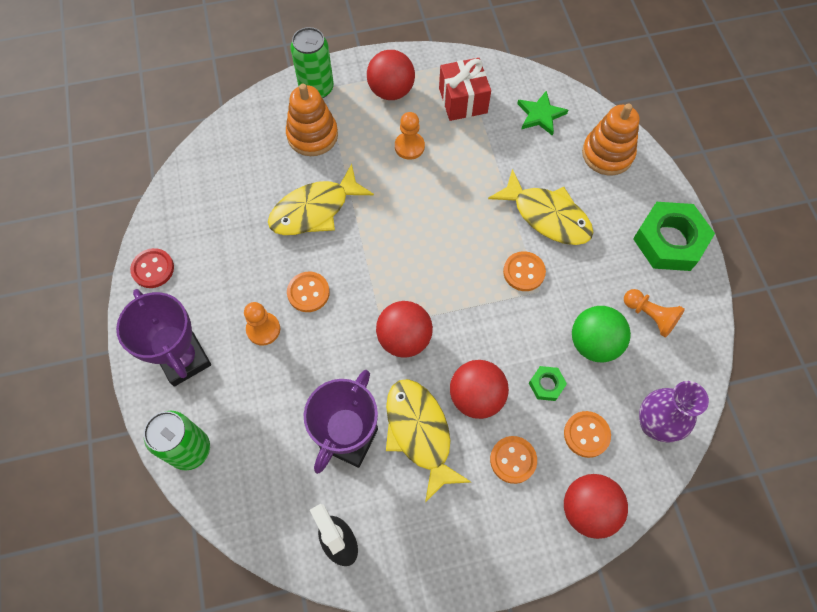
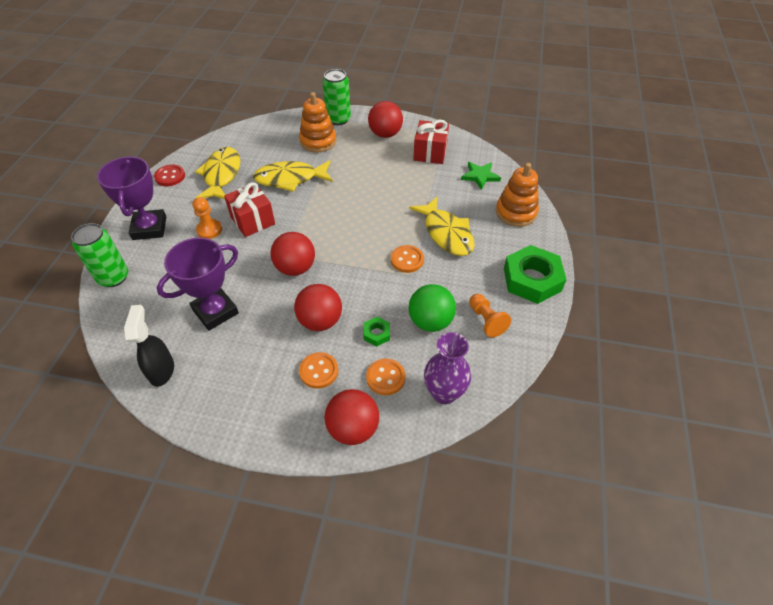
camera: 25 degrees right, 15 degrees down
orange button [287,272,330,312] -> red gift [224,182,275,237]
yellow fish [386,379,471,503] -> yellow fish moved to [195,147,240,199]
orange pawn [395,112,425,160] -> none

